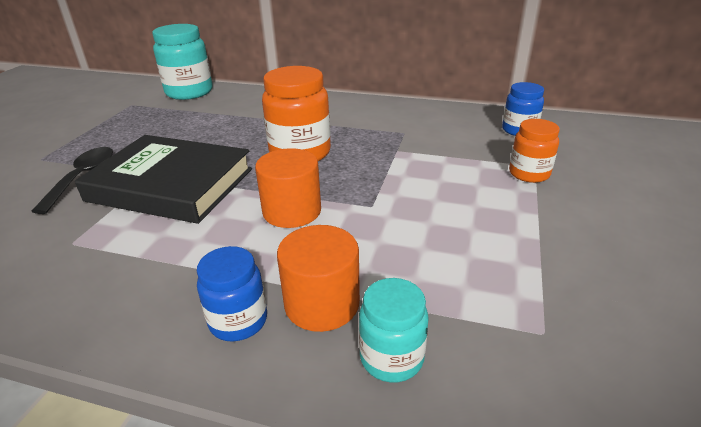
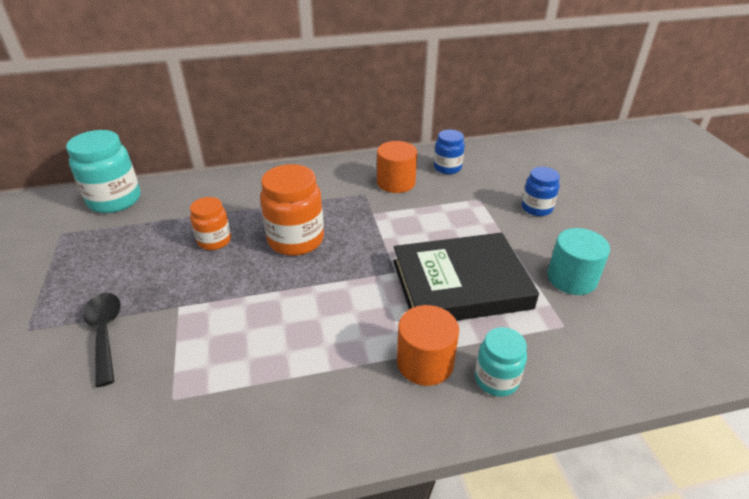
camera: 30 degrees left, 5 degrees up
black book [75,135,252,224] -> black book moved to [393,232,539,321]
blue jar [197,246,267,342] -> blue jar moved to [522,167,560,216]
orange cylinder [255,148,321,228] -> orange cylinder moved to [377,141,417,193]
orange jar [509,119,560,183] -> orange jar moved to [190,197,231,250]
none -> turquoise cylinder [548,228,610,295]

